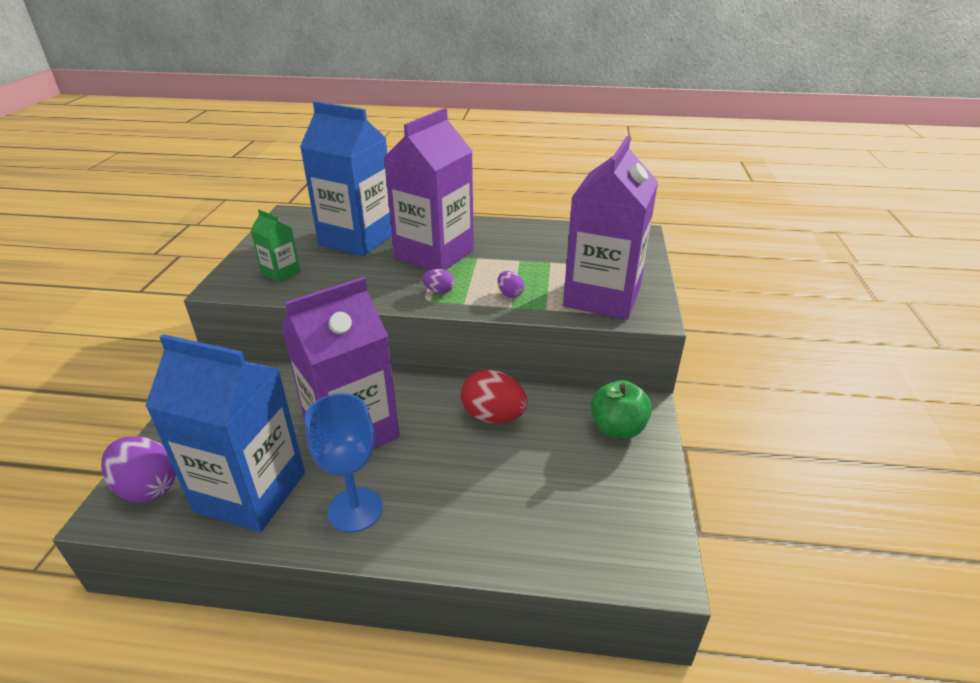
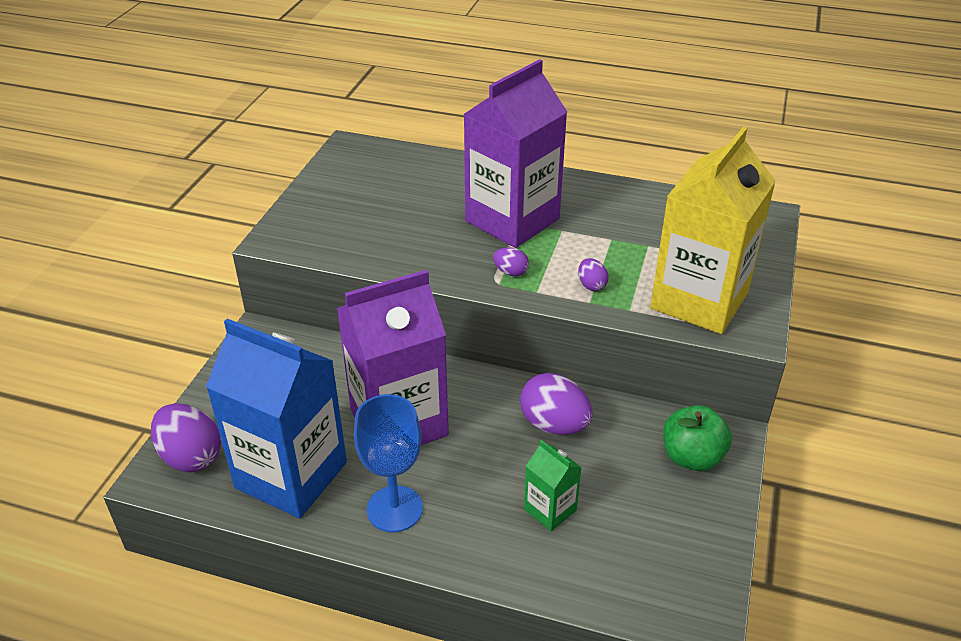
camera: 10 degrees right, 5 degrees up
green carton [250,210,301,282] -> green carton moved to [524,440,582,531]
blue carton [300,101,392,256] -> none
red egg [461,370,528,423] -> purple egg [520,373,592,435]
purple carton [563,136,658,320] -> yellow carton [650,127,776,334]

